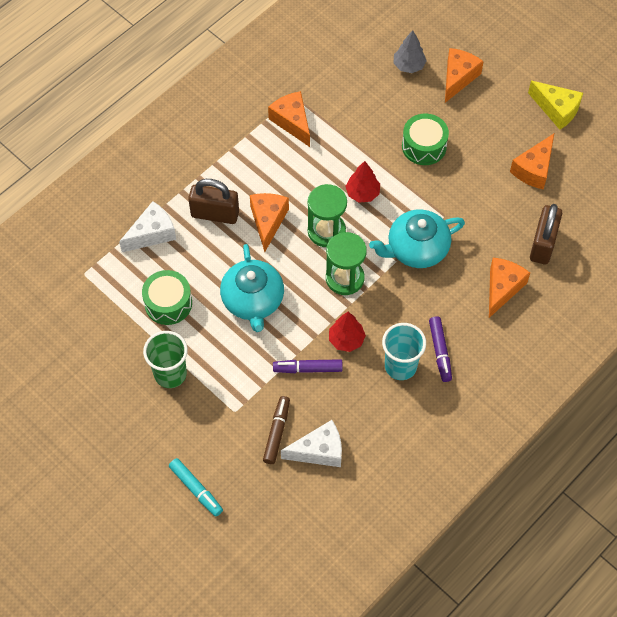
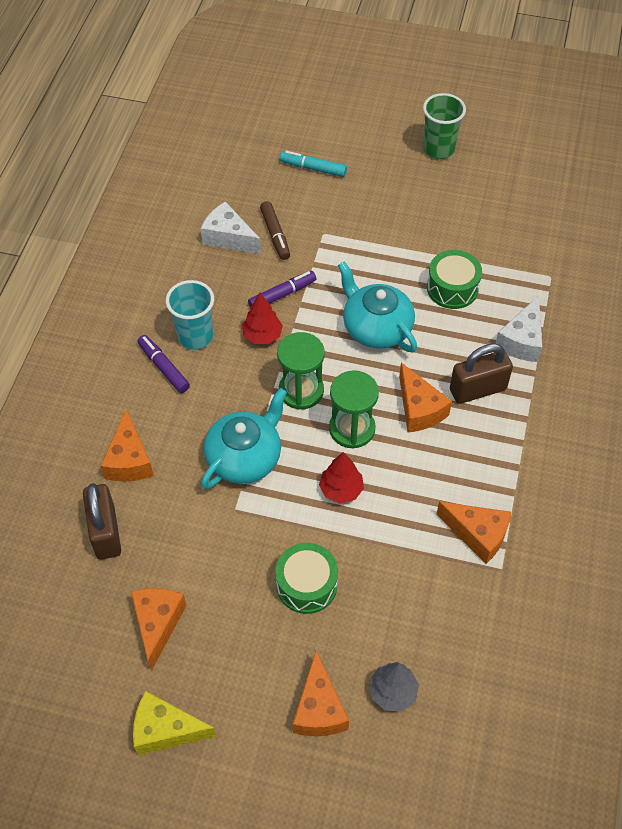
camera: 150 degrees right, 5 degrees down
green cup [143,331,188,388] -> green cup moved to [423,93,466,159]
white cheese [281,420,342,467] -> white cheese turned 75 degrees clockwise [201,201,261,254]

